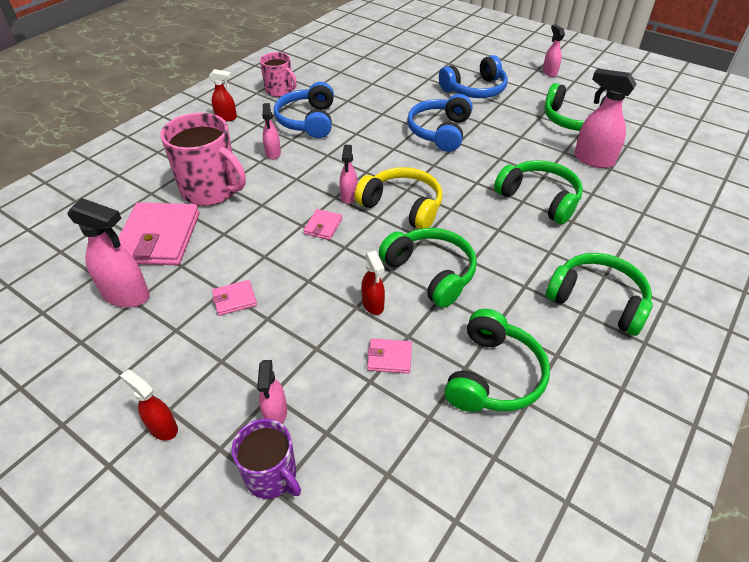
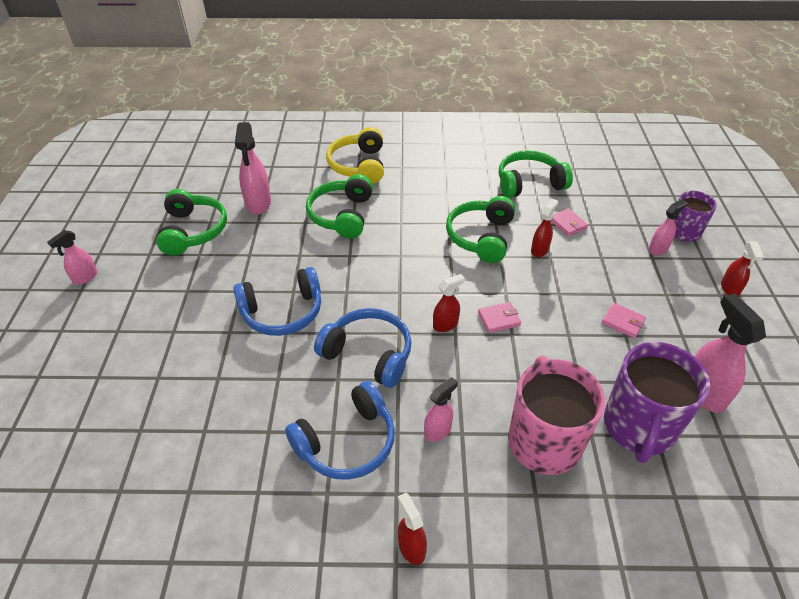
camera: 125 degrees left, 0 degrees up
pink wallet [118,202,200,265] -> purple mug [604,342,710,463]
pink mug [260,52,297,97] -> none
pink spray bottle [340,145,358,204] -> red spray bottle [433,274,465,332]
yellow headphones [355,167,443,229] -> yellow headphones moved to [326,127,384,184]
blue headphones [439,55,508,98] -> blue headphones moved to [314,308,412,388]
green headphones [546,253,653,336] -> none

